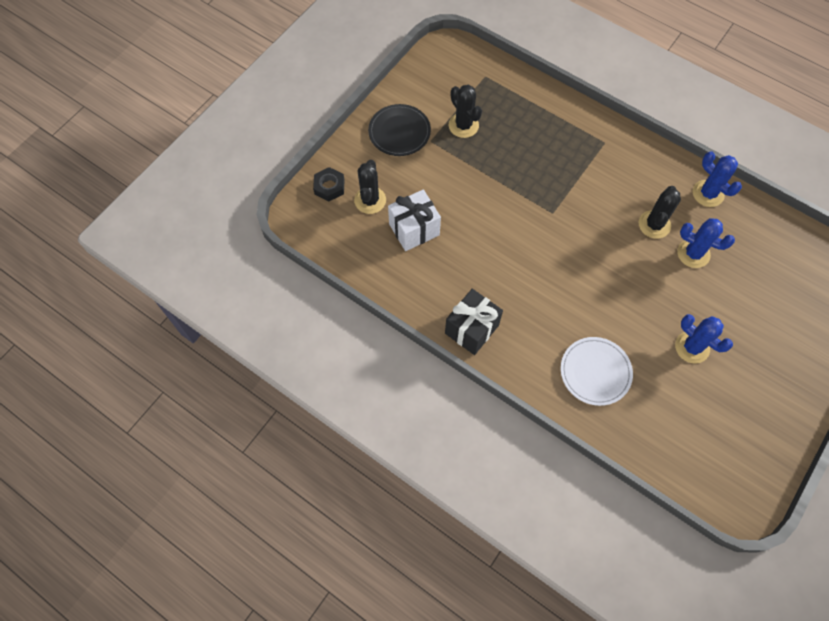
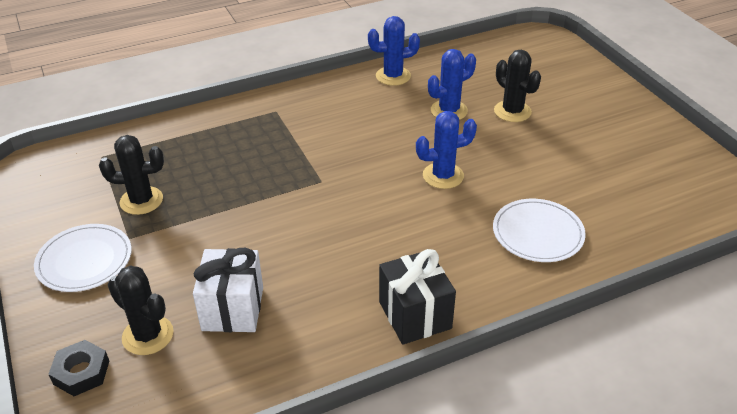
camera: 60 degrees left, 25 degrees down
black plate [368,104,431,156] -> white plate [34,224,132,292]
black cactus [639,186,681,239] -> black cactus moved to [494,50,541,122]
blue cactus [675,314,733,364] -> blue cactus moved to [416,111,477,189]

